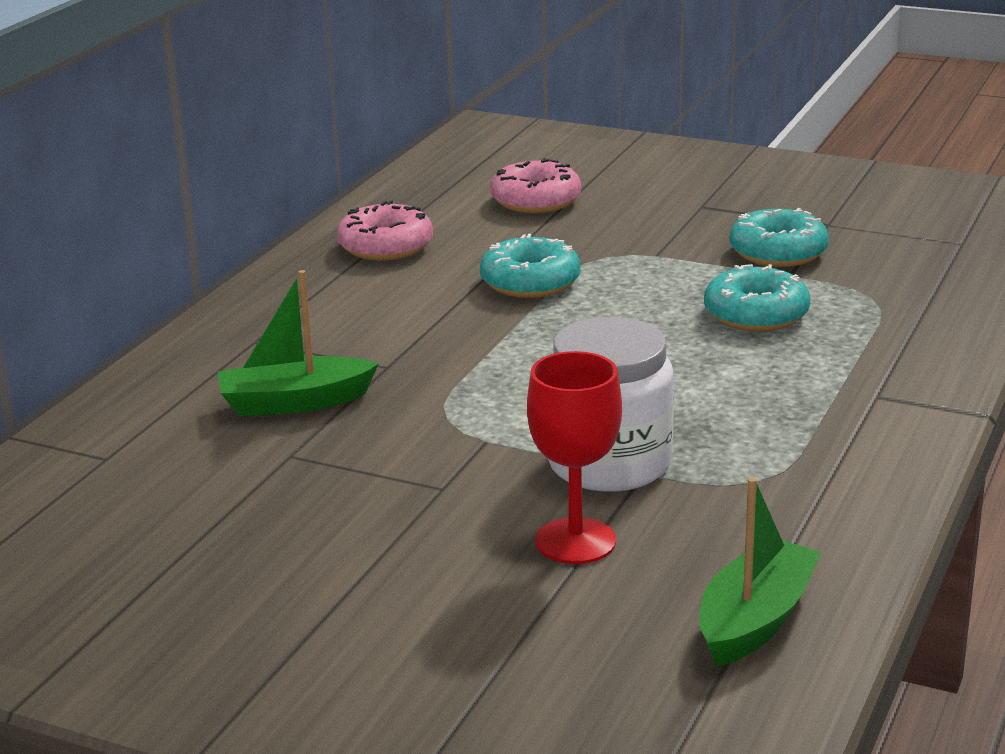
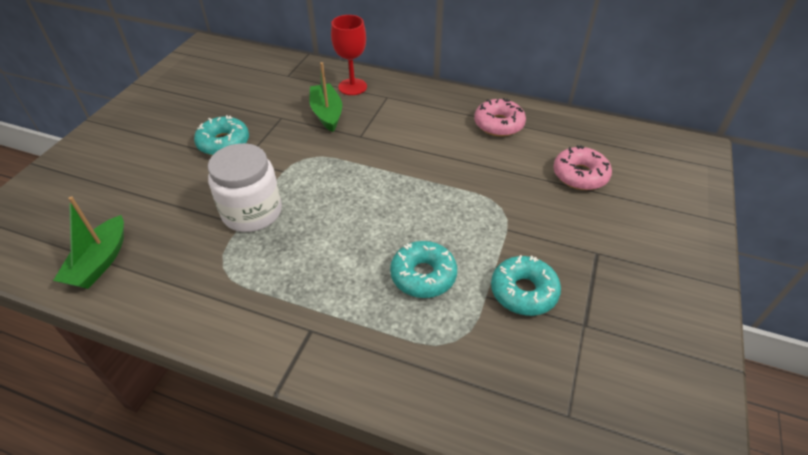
camera: 85 degrees right, 20 degrees up
turquoise donut [480,234,581,298] -> turquoise donut moved to [194,115,249,155]
red goblet [527,351,622,564] -> red goblet moved to [331,15,367,95]
green boat [699,477,821,667] -> green boat turned 75 degrees clockwise [53,196,124,289]

